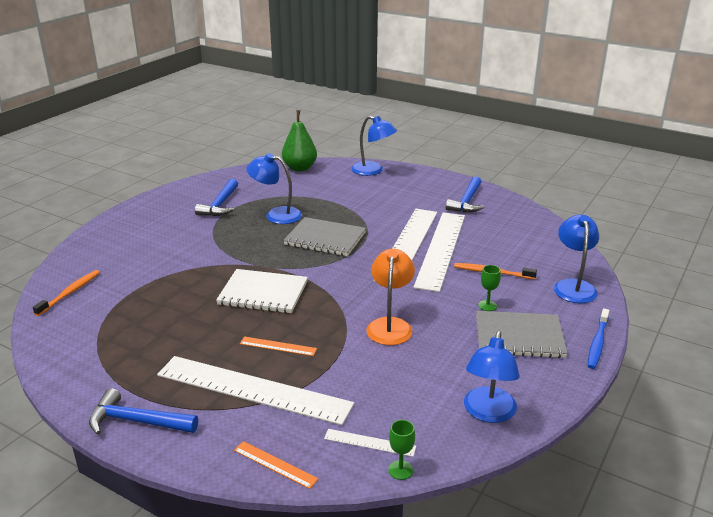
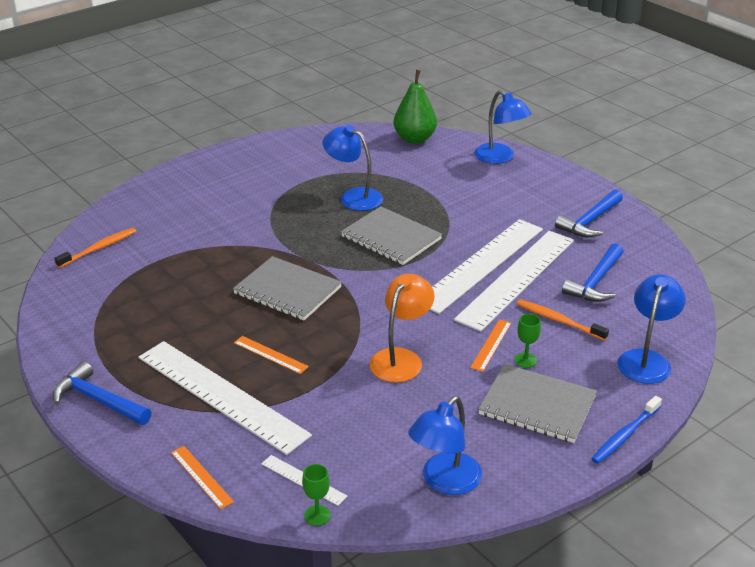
camera: 20 degrees right, 5 degrees up
blue hammer [195,179,238,216] -> blue hammer moved to [562,243,624,302]
white notebook [216,269,308,313] -> grey notebook [233,256,342,320]
none -> orange ruler [470,319,511,372]

